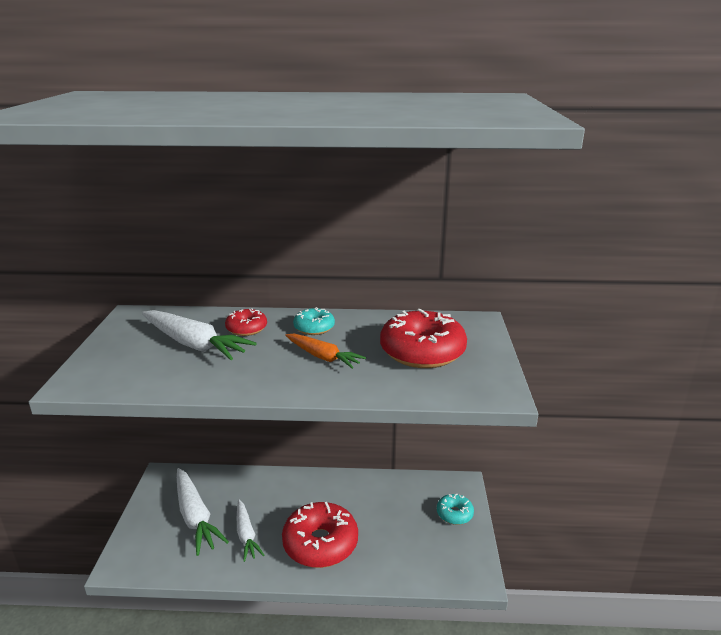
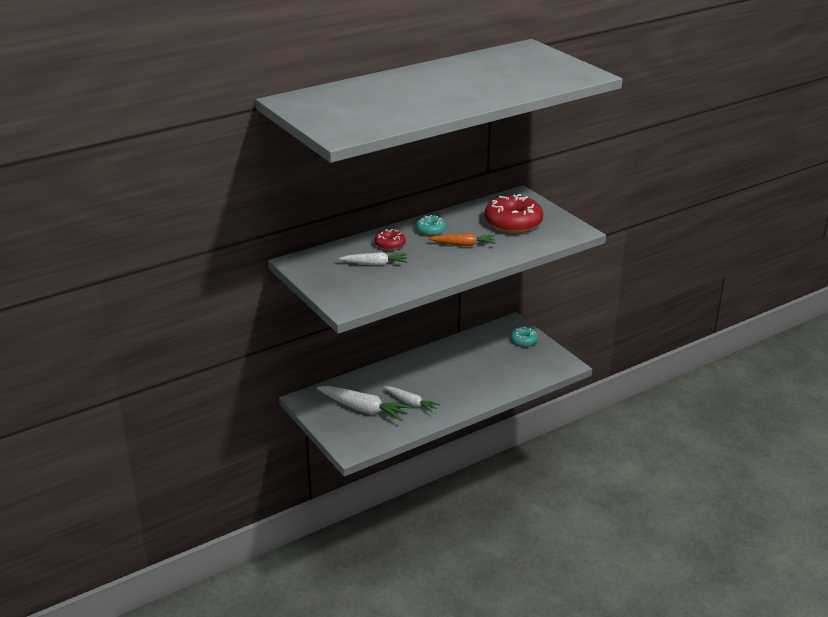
camera: 35 degrees left, 5 degrees up
white carrot [142,310,257,360] -> white carrot [339,252,408,265], size x0.63
red donut [282,502,358,568] -> none

